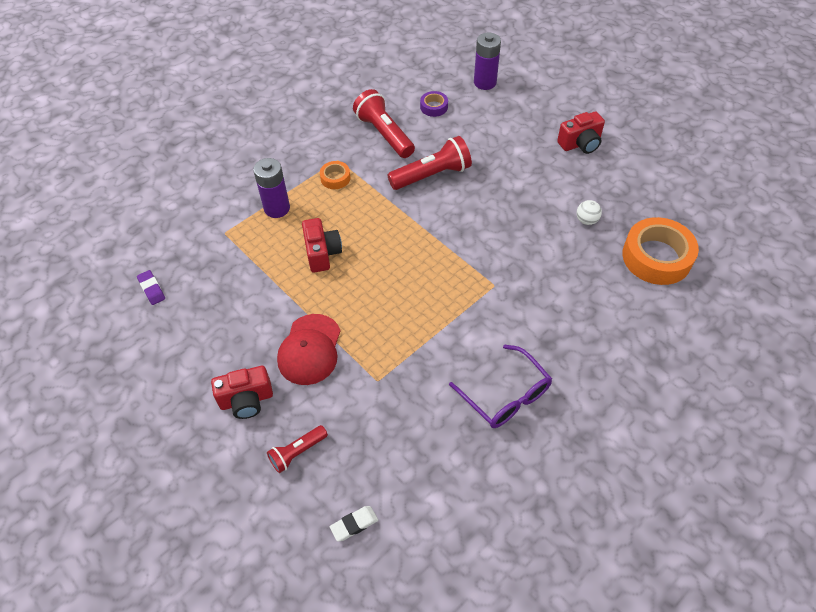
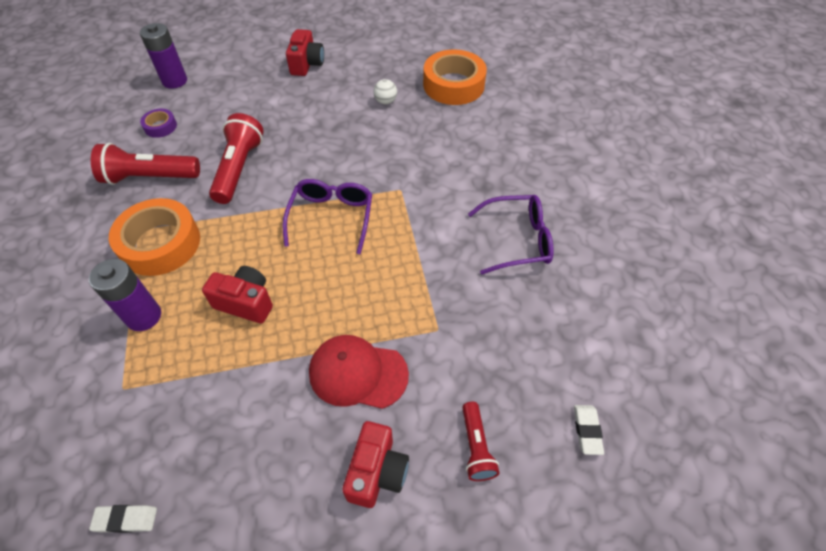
camera: 60 degrees left, 0 degrees up
purple eraser [137,270,165,305] -> white eraser [89,505,157,533]
red cap [277,314,341,385] -> red cap turned 150 degrees clockwise [309,335,409,409]
orange tape [320,161,350,189] -> orange tape [109,198,200,276], size x2.09
none -> purple glasses [282,179,372,254]

